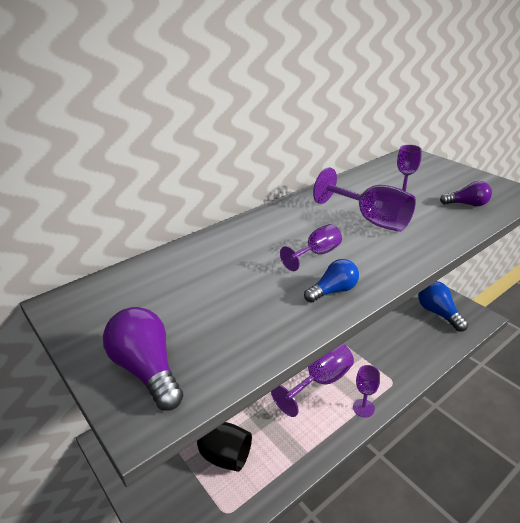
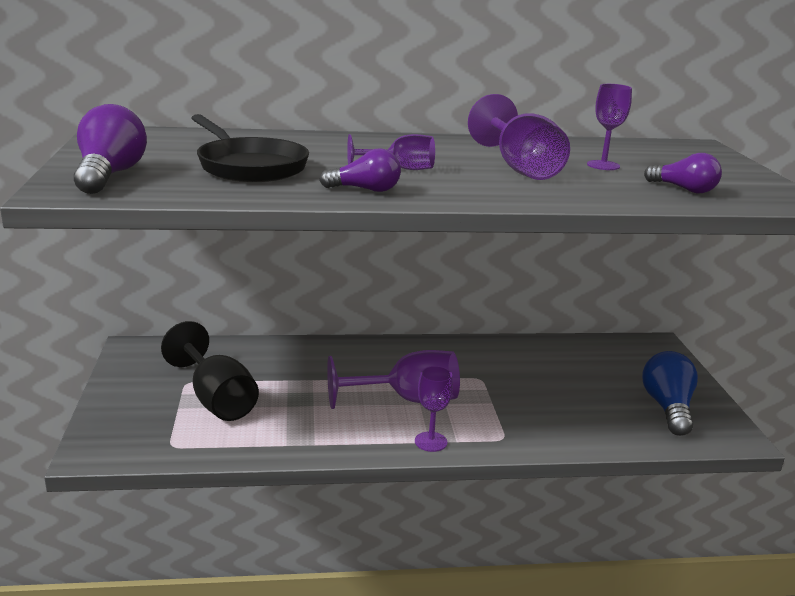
camera: 30 degrees right, 10 degrees down
blue light bulb [304,259,359,303] -> purple light bulb [319,148,401,192]
none -> black pan [191,114,309,182]

